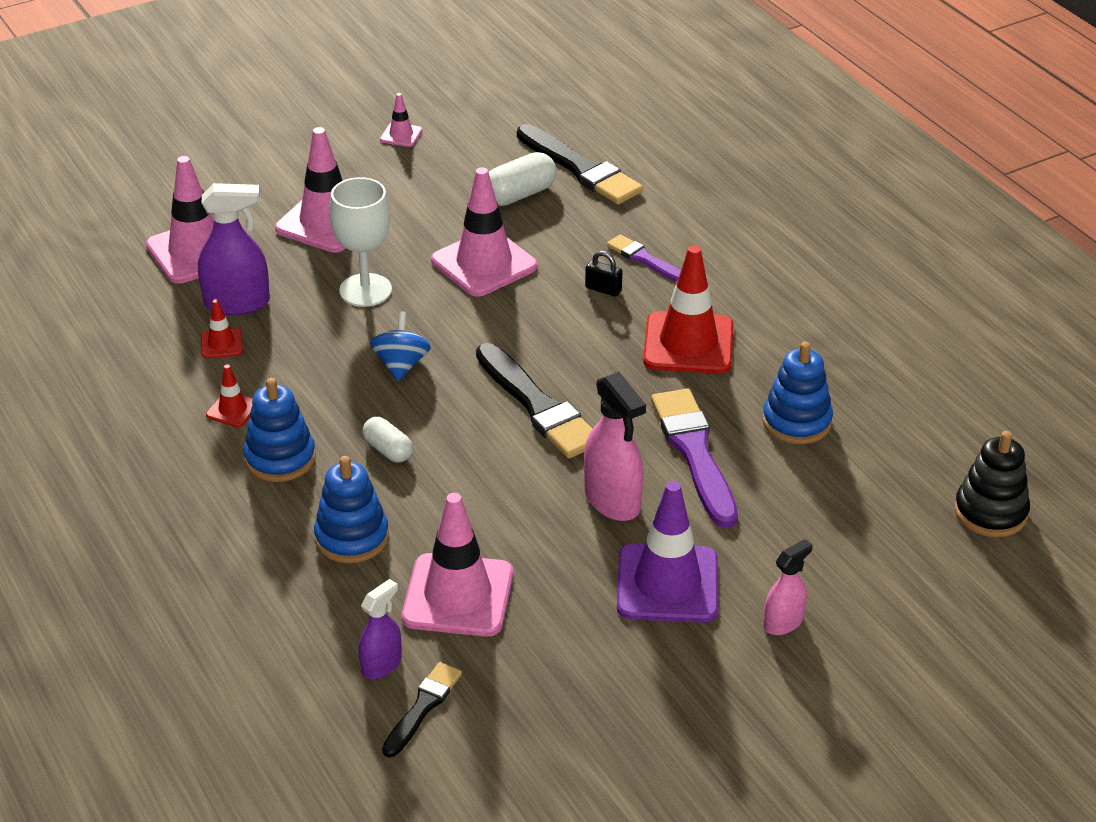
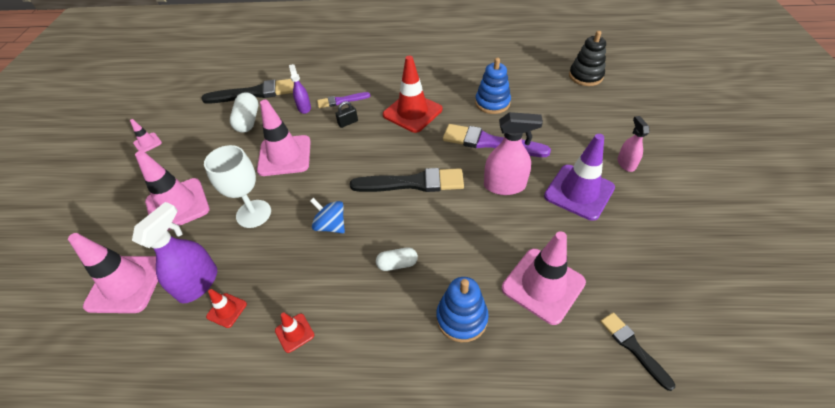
camera: 55 degrees left, 10 degrees up
blue stacking toy [243,378,316,482] -> none
purple spray bottle [359,579,402,679] -> purple spray bottle moved to [289,64,311,114]

